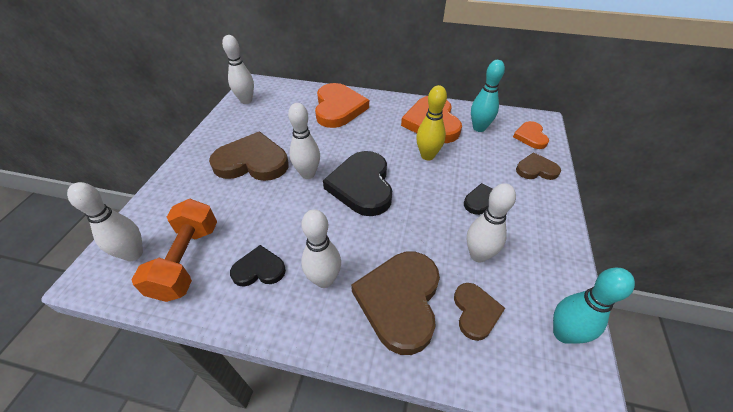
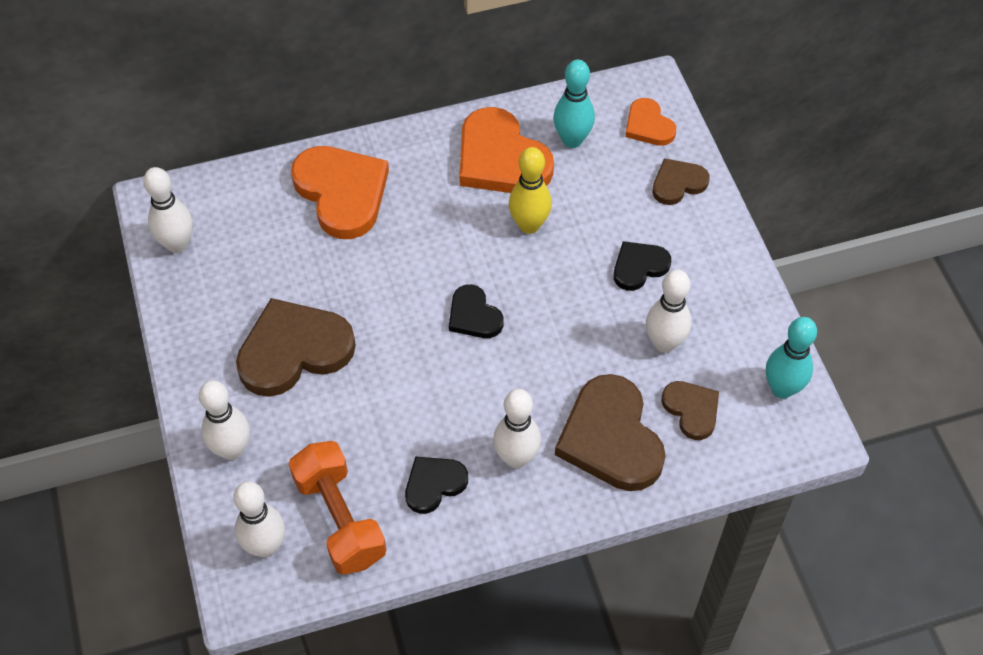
camera: 30 degrees left, 10 degrees up
white bowling pin [288,103,320,179] -> white bowling pin moved to [199,380,250,460]
black heart [323,151,392,216] -> black heart [449,284,504,338], size x0.54

